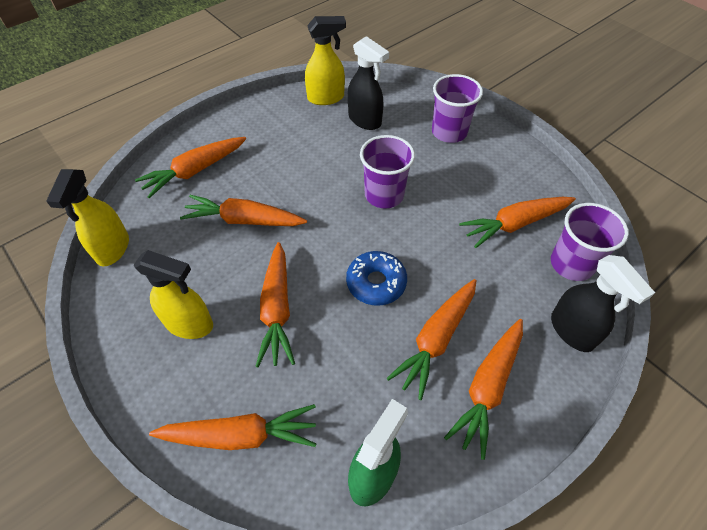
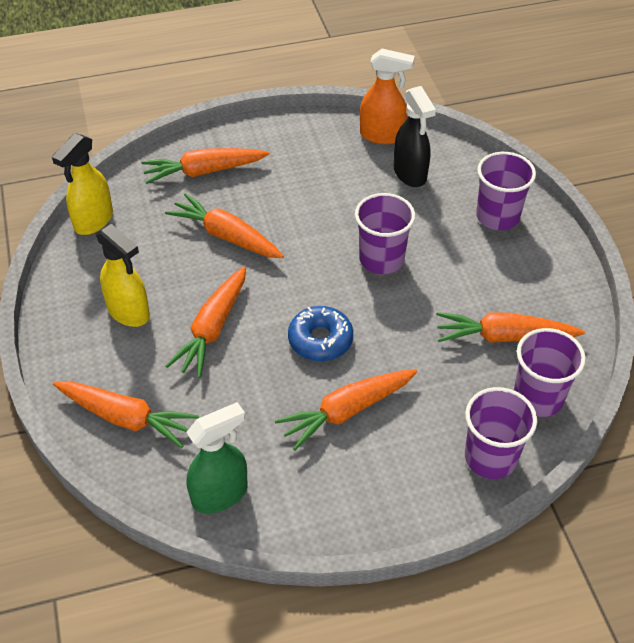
camera: 25 degrees right, 5 degrees down
yellow spray bottle [305,16,346,105] -> orange spray bottle [360,49,415,144]
orange carrot [444,319,523,460] -> none
black spray bottle [551,255,655,352] -> purple cup [465,387,537,479]

